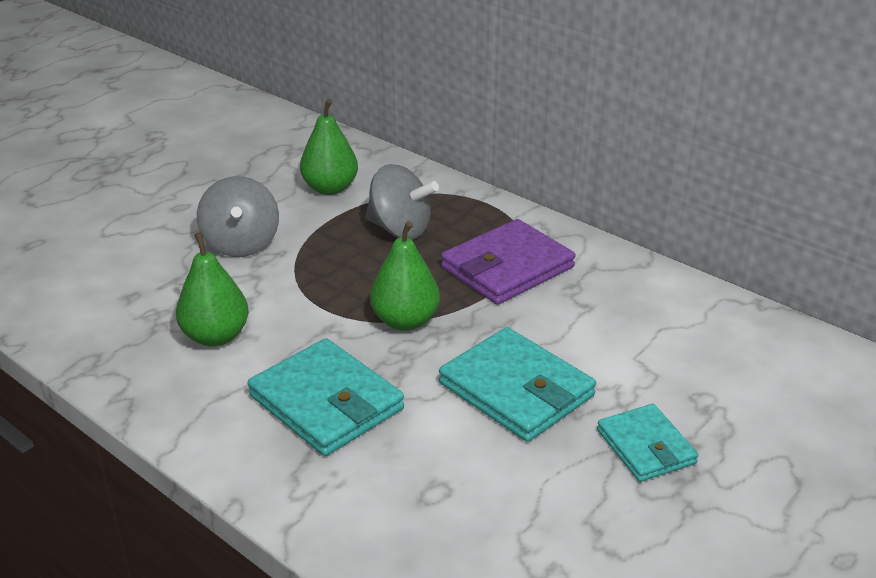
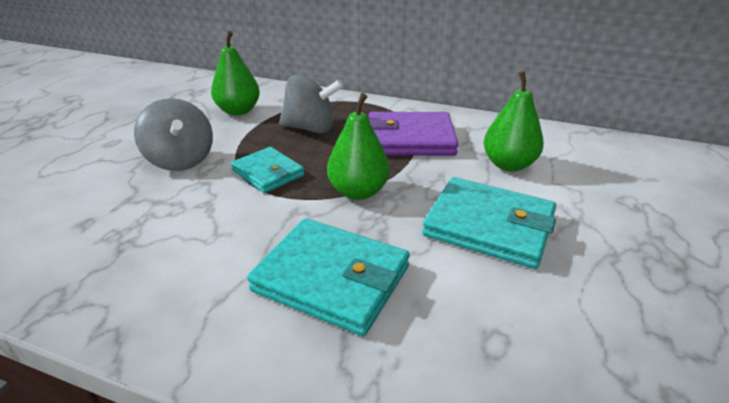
camera: 20 degrees left, 0 degrees up
green pear [176,232,249,347] -> green pear moved to [483,71,544,171]
purple wallet [441,219,576,305] -> purple wallet turned 60 degrees clockwise [368,112,458,156]
turquoise wallet [597,404,699,482] -> turquoise wallet moved to [231,147,305,193]

